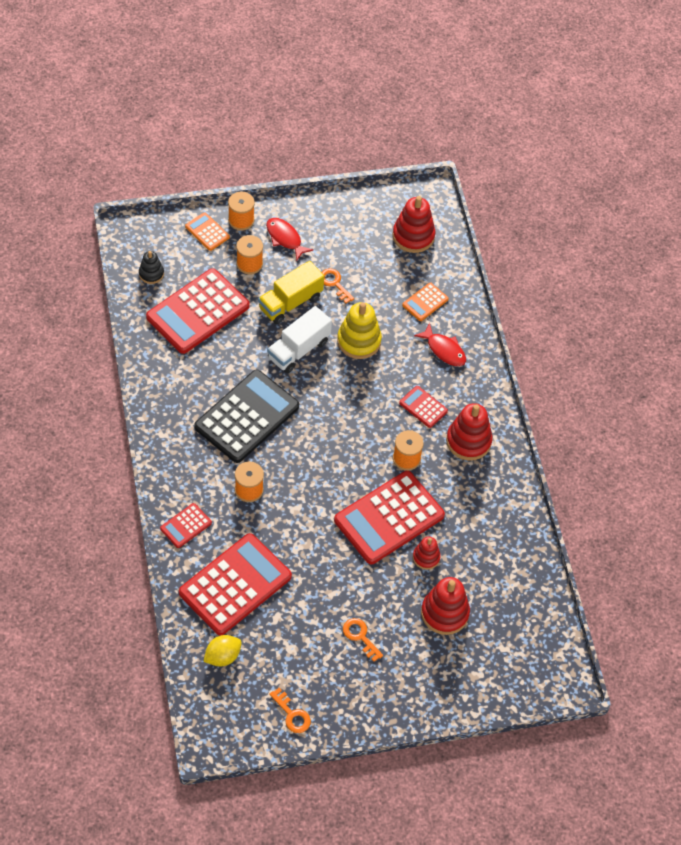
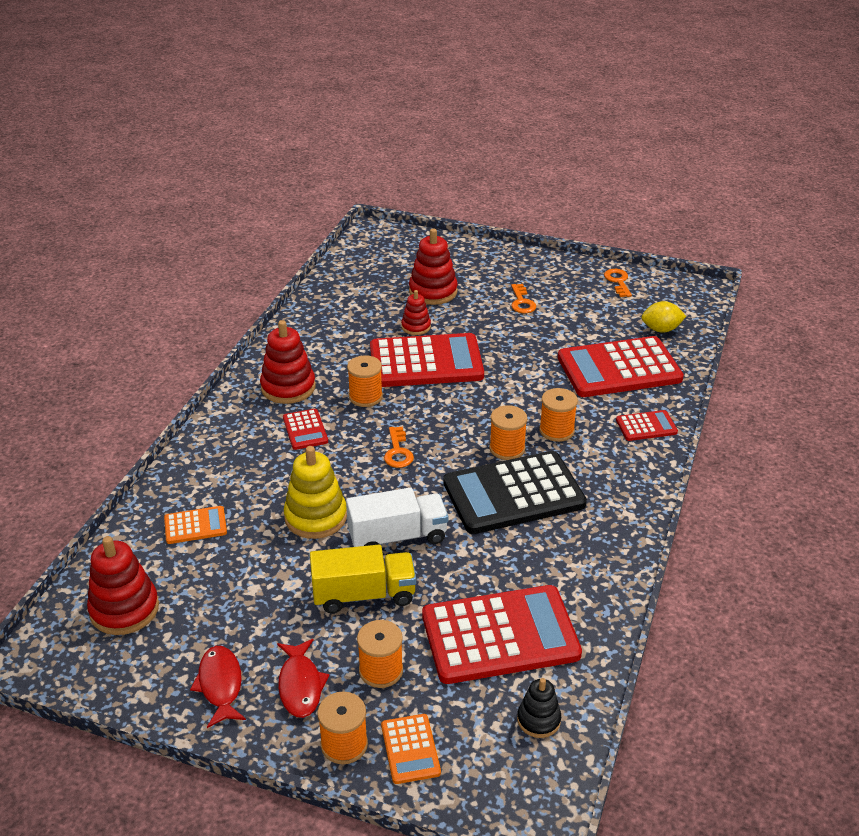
camera: 145 degrees left, 20 degrees down
orange key [322,268,355,303] -> orange key moved to [384,427,414,468]
red fish [414,323,466,366] -> red fish moved to [190,646,246,728]
none -> orange spool [489,405,527,460]

